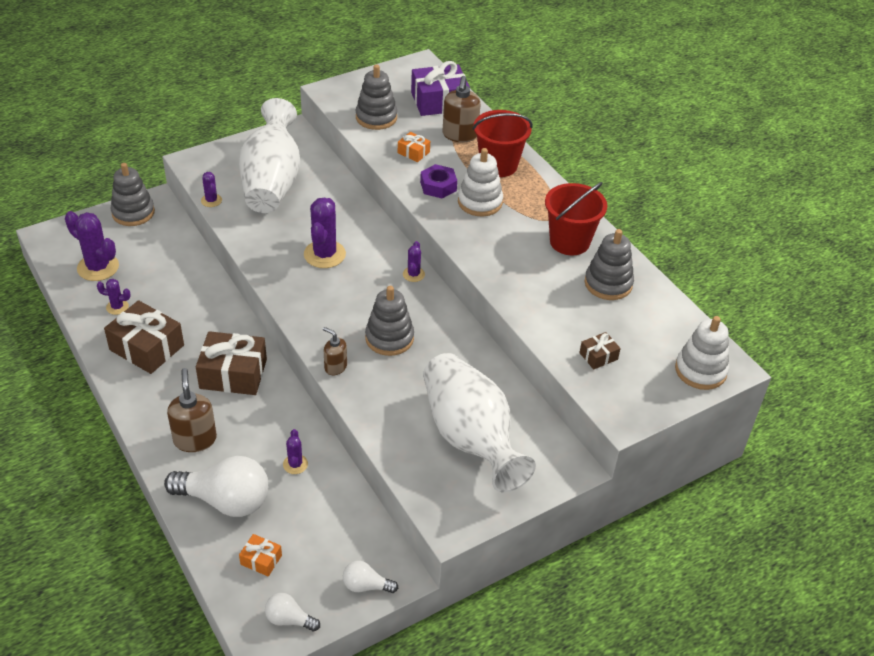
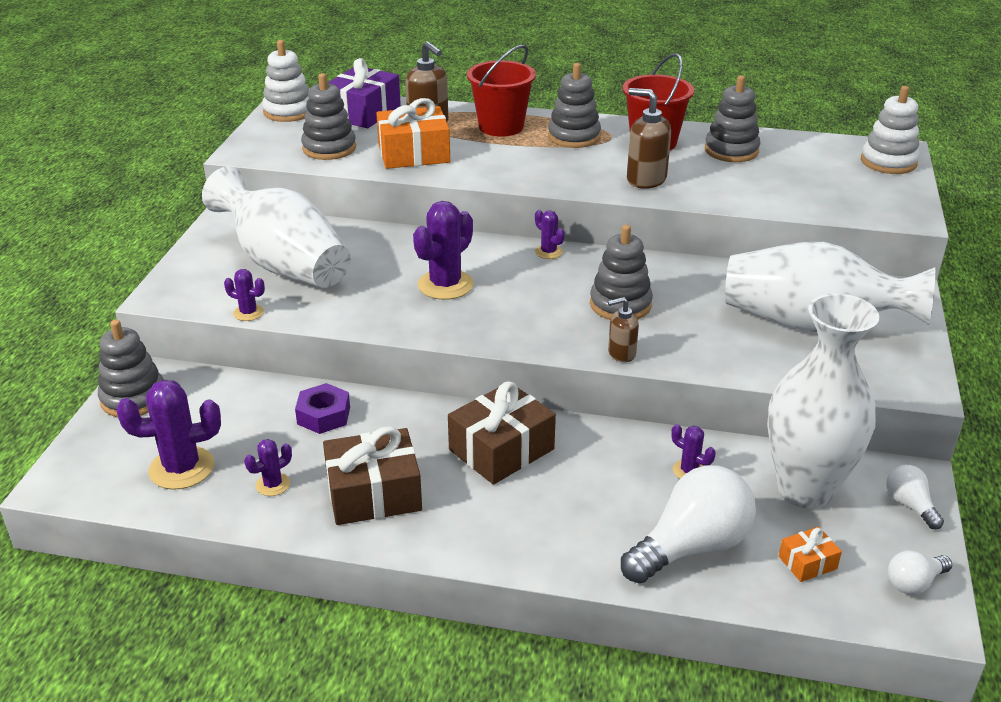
camera: 45 degrees left, 10 degrees down
brown soap dispenser [167,368,217,452] -> brown soap dispenser moved to [627,88,671,189]
purple cactus [304,197,346,268] -> purple cactus turned 75 degrees clockwise [413,201,473,300]
white light bulb [343,561,398,593] -> white light bulb turned 105 degrees clockwise [886,465,944,530]
orange gift [398,132,430,162] -> orange gift [376,98,450,169], size x2.05
purple nut [420,164,457,199] -> purple nut moved to [295,383,350,434]
white stacking toy [458,148,503,217] -> white stacking toy moved to [262,40,309,122]
brown gift [579,332,621,370] -> none
none -> grey stacking toy [548,63,601,148]
none -> white vase [767,293,879,509]

